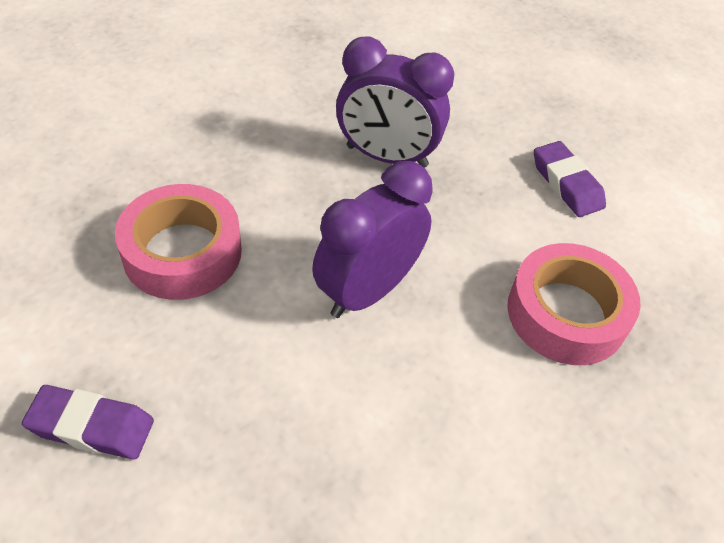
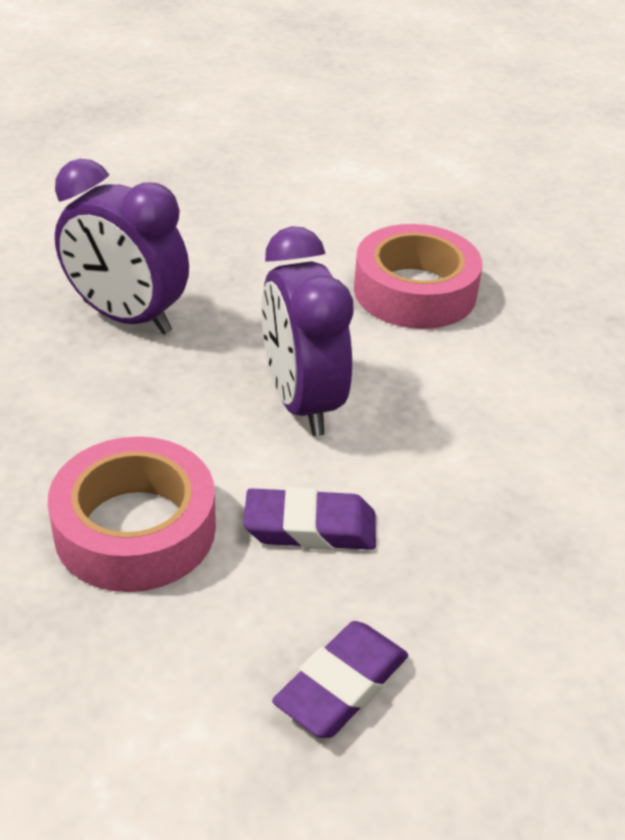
camera: 60 degrees left, 10 degrees down
purple clock [336,37,454,168] -> purple clock turned 75 degrees clockwise [55,159,189,334]
purple eraser [534,141,606,217] -> purple eraser moved to [243,487,376,550]

